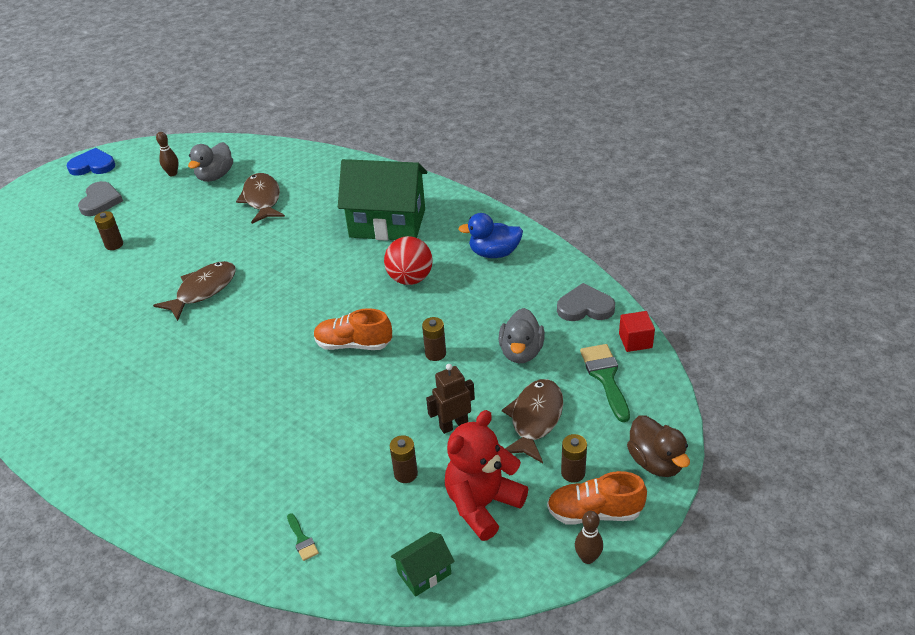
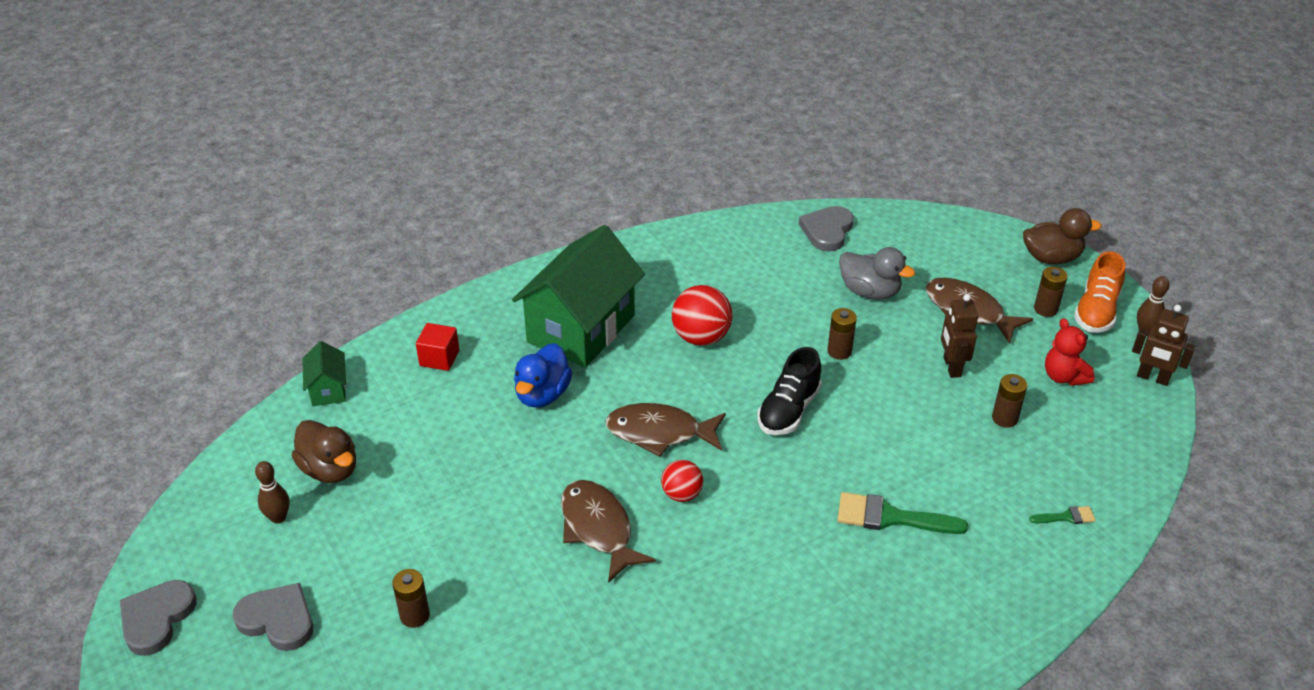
camera: 70 degrees left, 0 degrees up
blue heart [67,148,115,176] -> grey heart [120,580,196,656]
grey duck [188,142,233,182] -> brown duck [292,420,356,483]
brown fish [236,173,285,224] -> brown fish moved to [605,403,726,457]
orange shoe [314,308,392,350] -> black shoe [757,347,822,435]
green house [391,532,455,597] -> green house moved to [302,341,346,406]
red teddy bear [445,410,528,541] -> red teddy bear [1045,318,1095,386], size x0.60
blue duck [459,213,523,258] -> blue duck moved to [514,343,573,408]
green brush [580,344,630,422] -> green brush moved to [837,492,968,534]
red cube [619,311,655,352] -> red cube moved to [416,323,459,371]
none -> red ball [661,460,703,502]
none -> brown robot [1132,305,1195,386]

